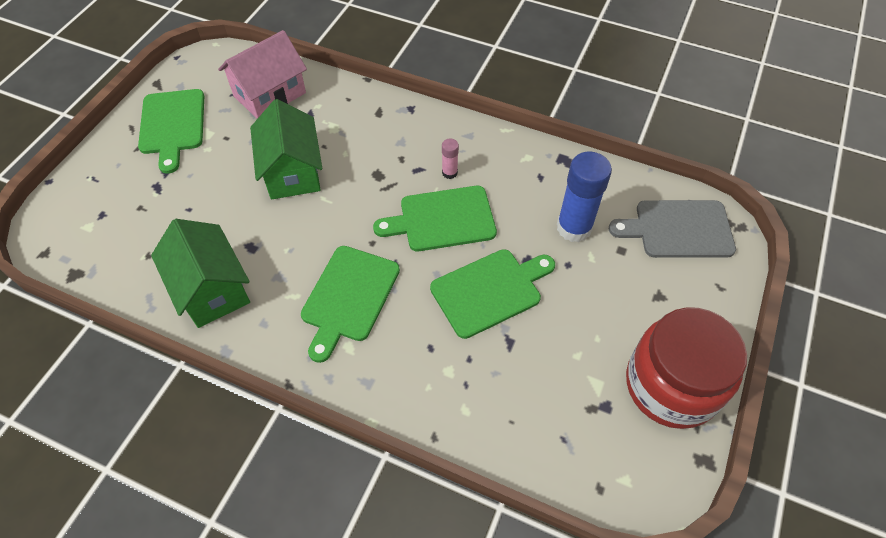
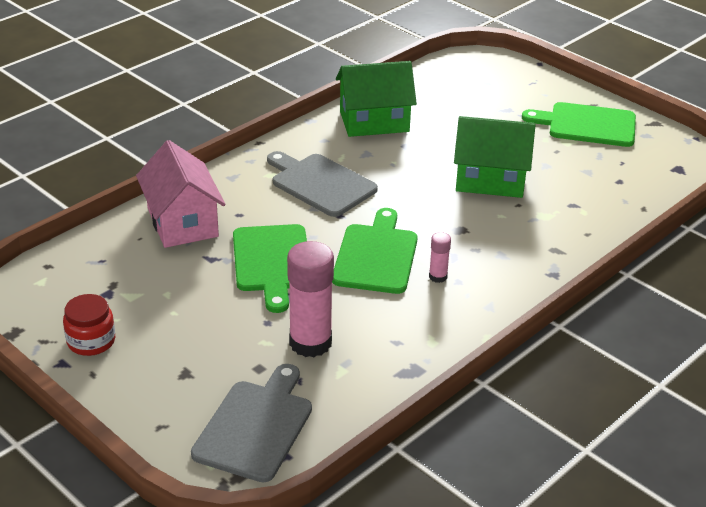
camera: 110 degrees right, 20 degrees down
pink house [218,30,307,119] -> pink house moved to [136,140,226,248]
green cutting board [301,246,400,363] -> grey cutting board [267,151,378,217]
blue glue stick [557,152,612,242] -> pink glue stick [287,241,334,357]
red jar [626,307,747,429] -> red jar [63,294,115,356], size x0.49

